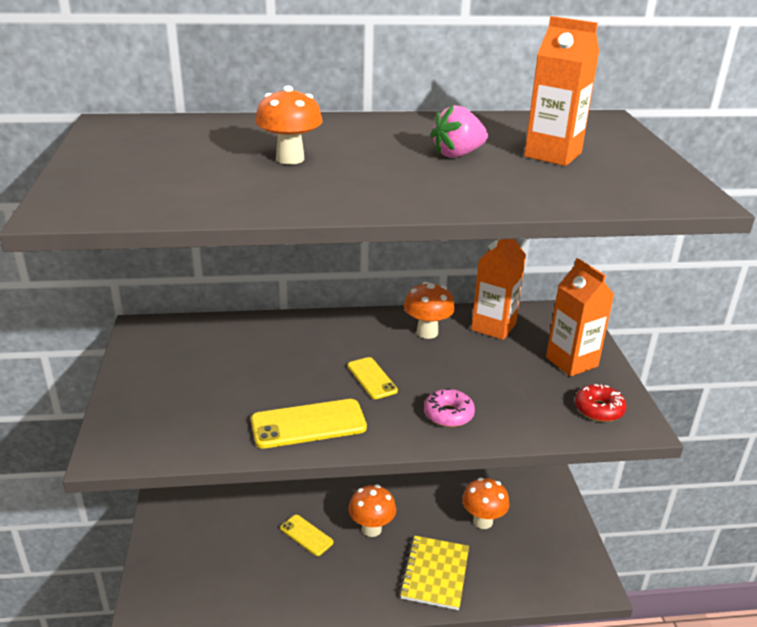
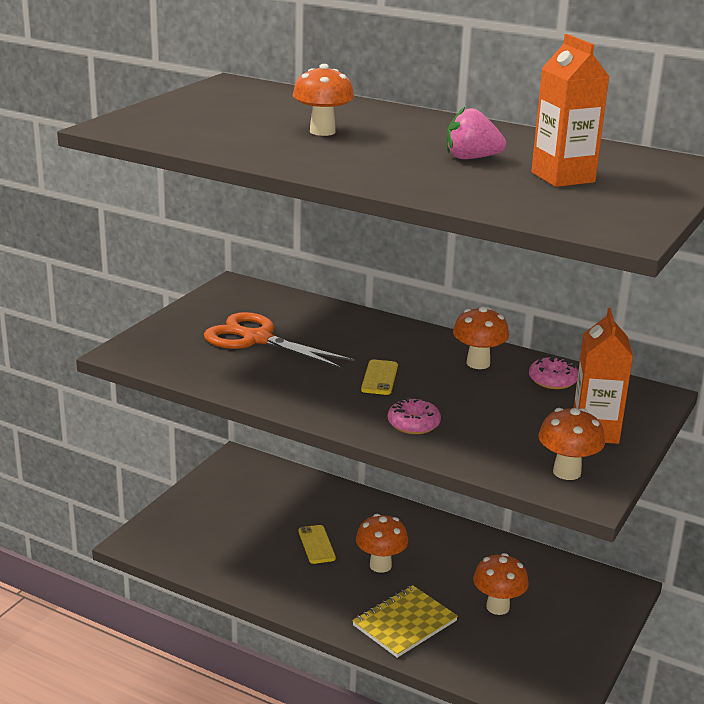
camera: 35 degrees right, 5 degrees down
yellow phone [251,399,367,448] -> none
orange carton [471,239,526,340] -> pink donut [529,356,578,389]
red donut [575,384,626,422] -> orange mushroom [538,408,605,480]
none -> orange scissors [204,312,355,369]

